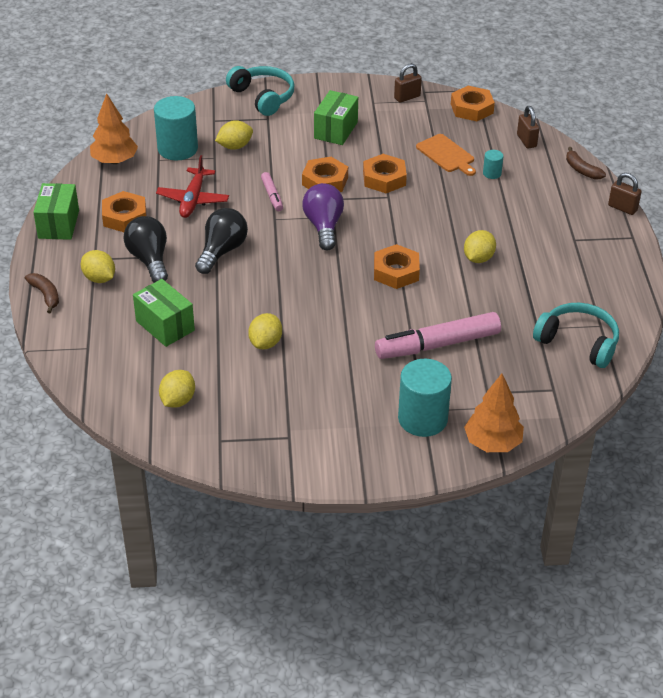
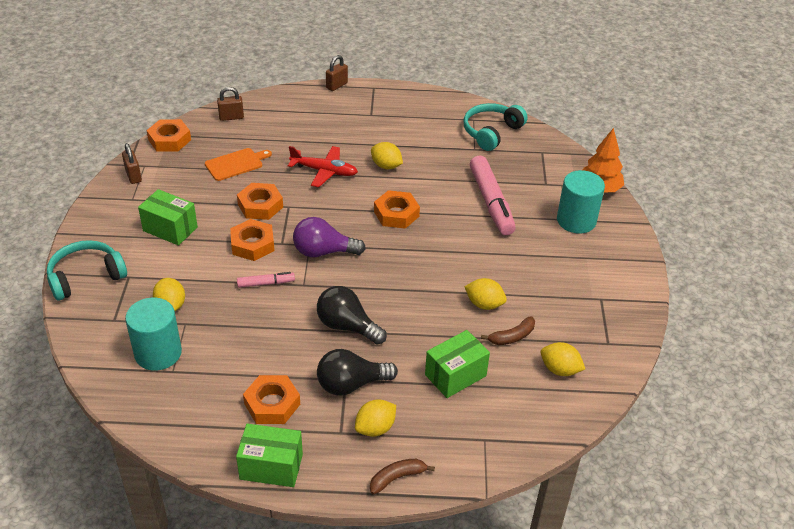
camera: 85 degrees left, 0 degrees up
orange tree [90,93,138,164] -> none
red plane [156,155,229,218] -> red plane moved to [288,146,358,187]
turquoise cylinder [483,150,504,179] -> none
brown banana [566,147,606,180] -> brown banana moved to [481,316,535,345]

